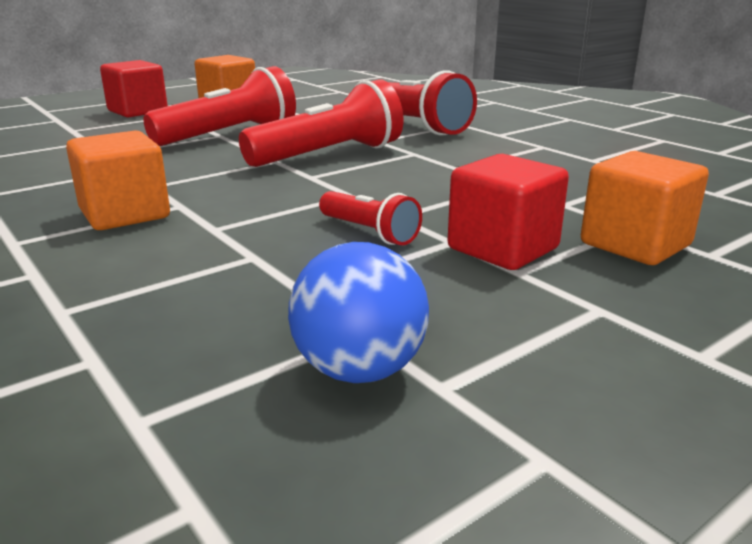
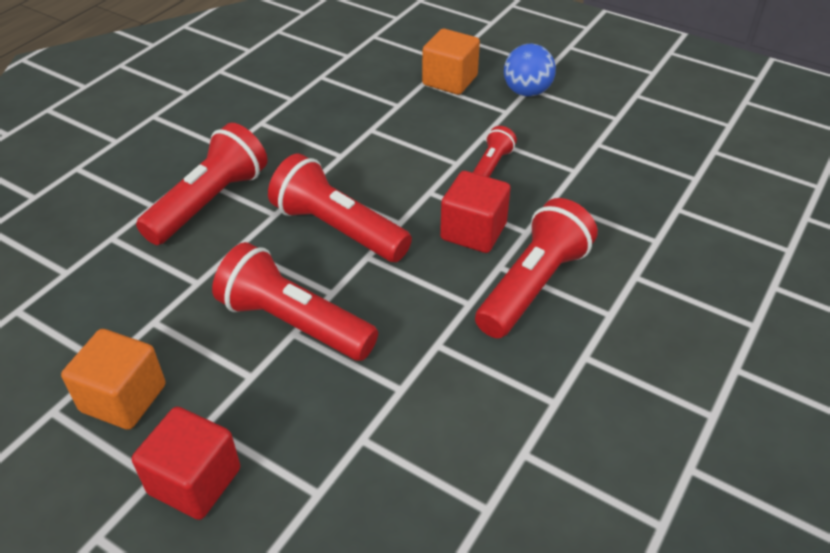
camera: 110 degrees left, 20 degrees up
orange cube [66,130,170,230] -> red flashlight [475,198,598,338]
blue ball [288,242,429,383] -> blue ball moved to [504,44,556,97]
red cube [447,154,569,270] -> red cube moved to [440,171,511,253]

